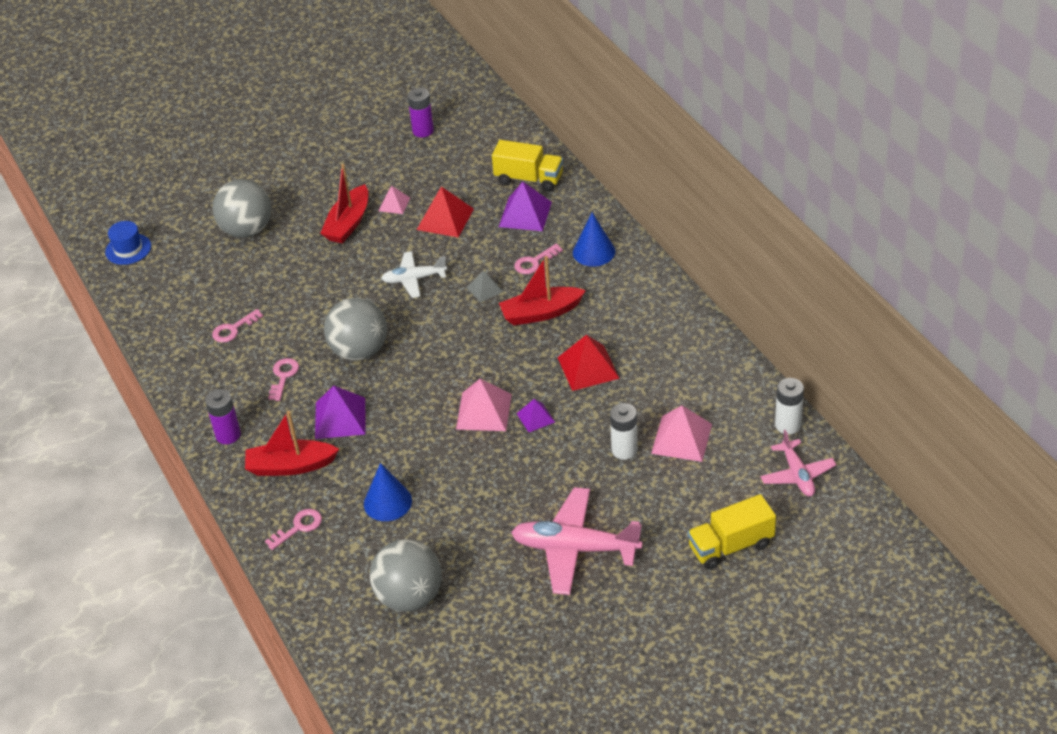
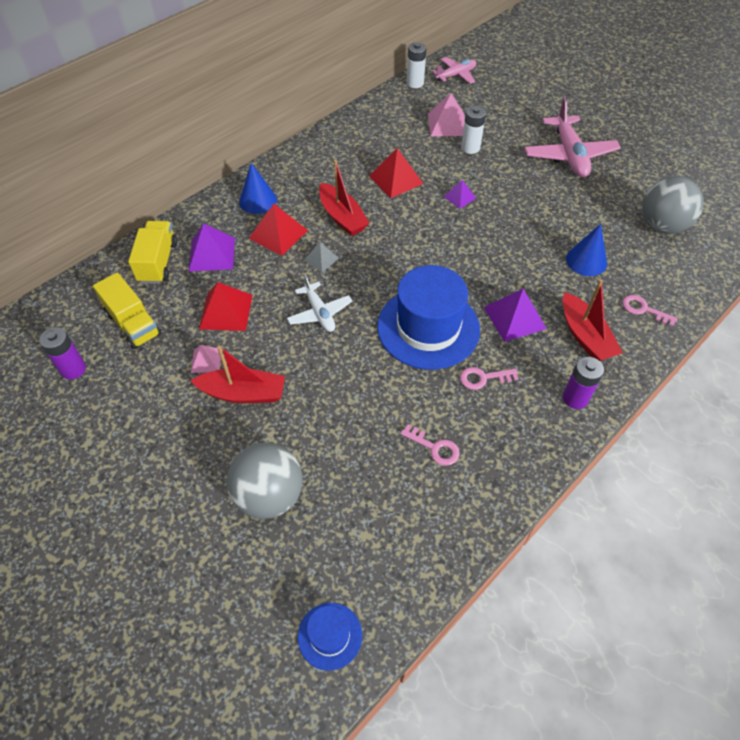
camera: 110 degrees left, 10 degrees up
grey ball [324,298,387,361] -> blue hat [377,265,480,370]
pink pyramid [456,379,512,431] -> none
pink key [514,244,563,274] -> red pyramid [248,203,308,256]
yellow truck [687,494,776,570] -> yellow truck moved to [93,273,161,349]

